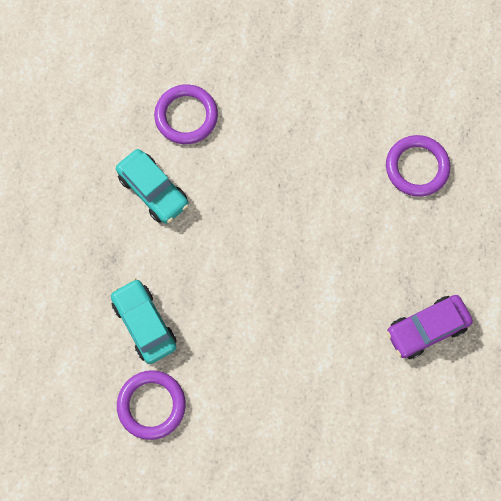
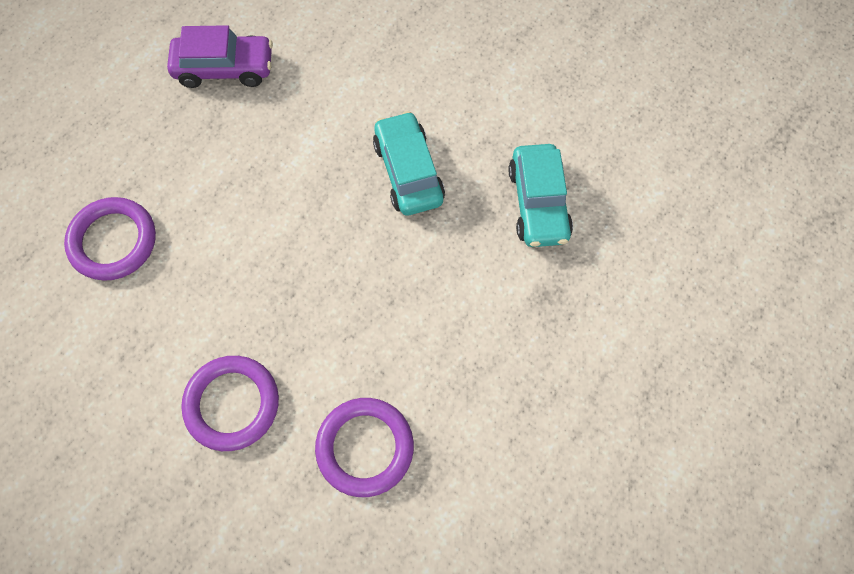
camera: 155 degrees left, 5 degrees down
turquoise car [116,149,189,224] -> turquoise car moved to [373,111,445,215]
purple ring [117,370,186,440] -> purple ring moved to [181,356,279,451]

